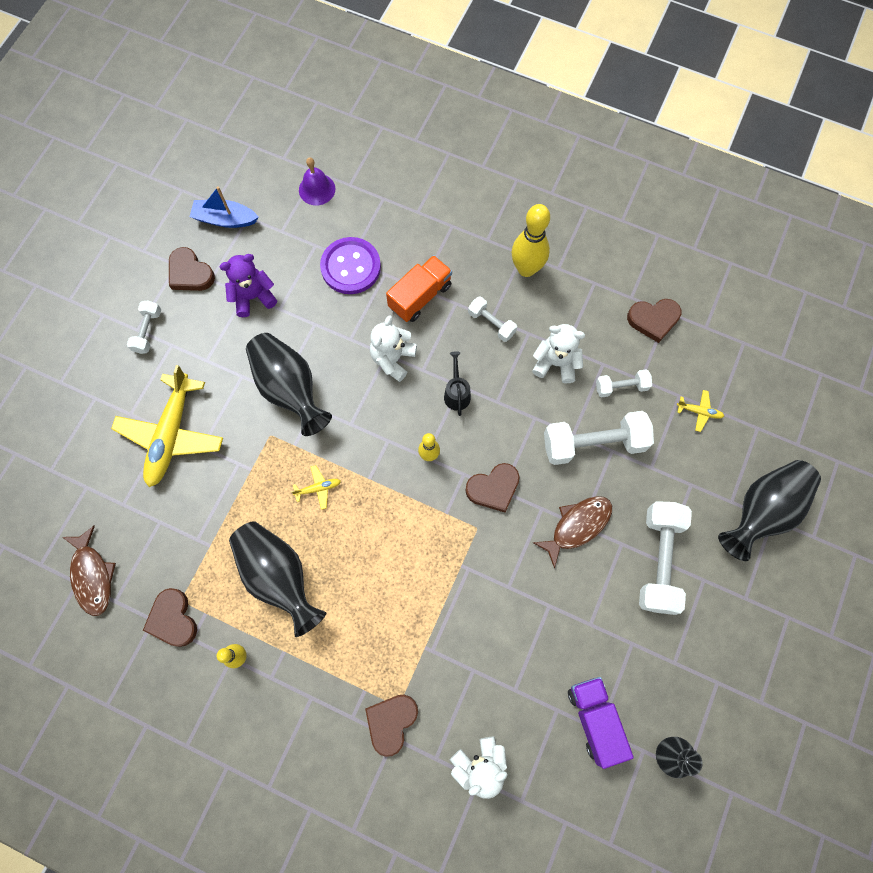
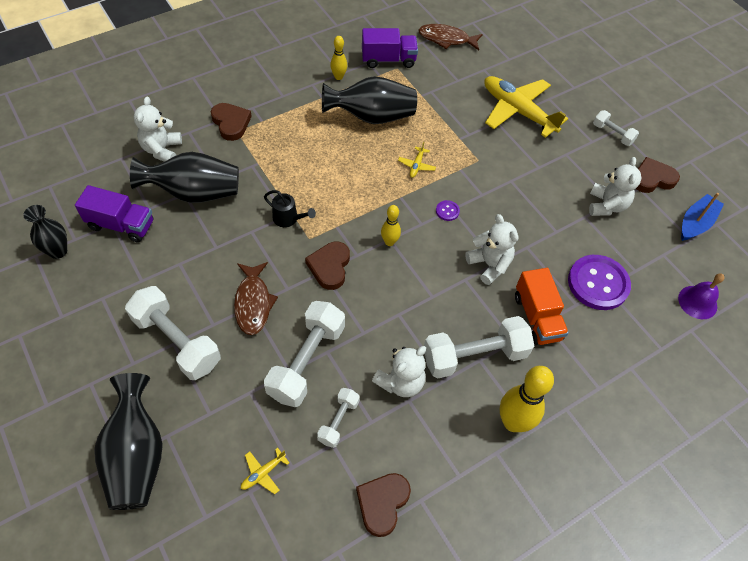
camera: 120 degrees right, 15 degrees down
brown heart [143,588,197,647] -> purple truck [362,28,418,68]
purple teddy bear [219,254,277,317] -> white teddy bear [589,157,641,216]
black vase [246,333,332,436] -> black vase moved to [130,152,239,203]
black watering can [444,351,471,416] -> black watering can moved to [264,190,316,227]
white dumbbell [468,297,517,342] -> white dumbbell [424,316,534,379], size x1.90
none -> purple button [436,200,460,221]

